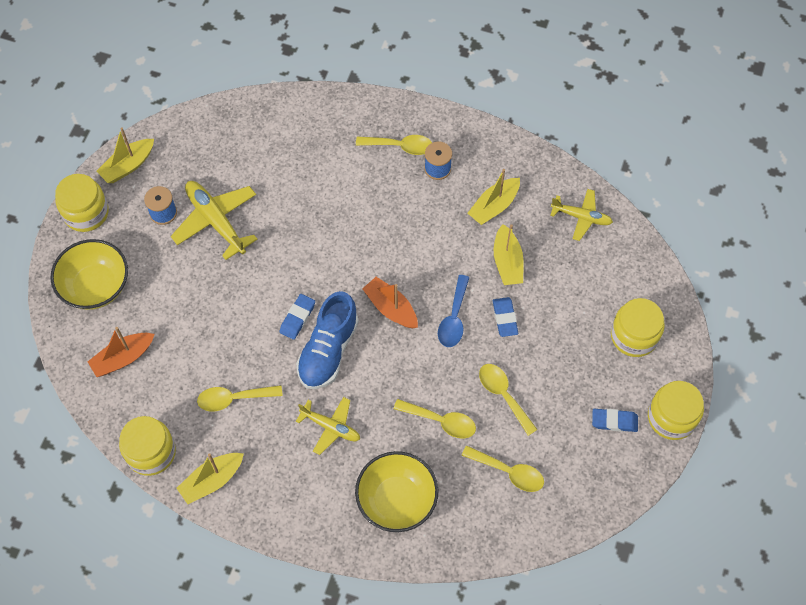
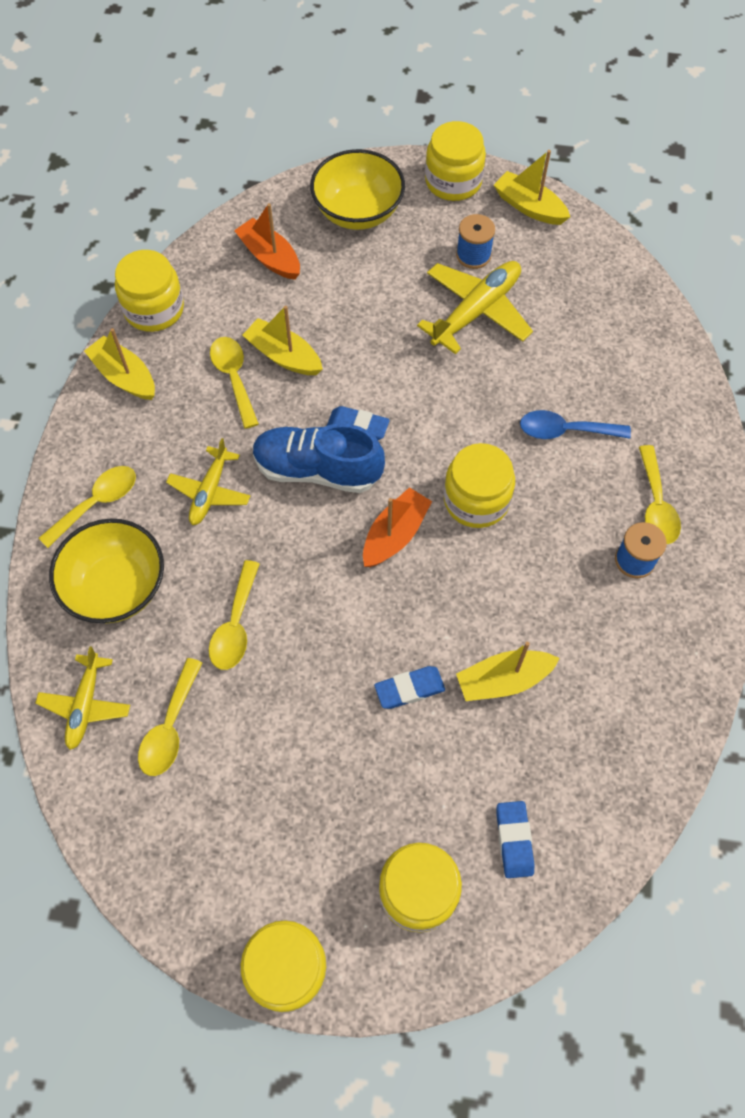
camera: 80 degrees right, 0 degrees up
blue spoon [438,275,470,347] -> blue spoon moved to [520,410,631,439]
yellow boat [468,169,520,225] -> yellow boat moved to [243,306,323,375]
yellow spoon [479,364,538,436] -> yellow spoon moved to [39,466,136,548]
yellow plane [550,189,613,241] -> yellow plane moved to [35,646,130,750]
blue eraser [592,409,638,432] -> blue eraser moved to [497,801,534,878]
none -> yellow jar [444,443,515,528]

